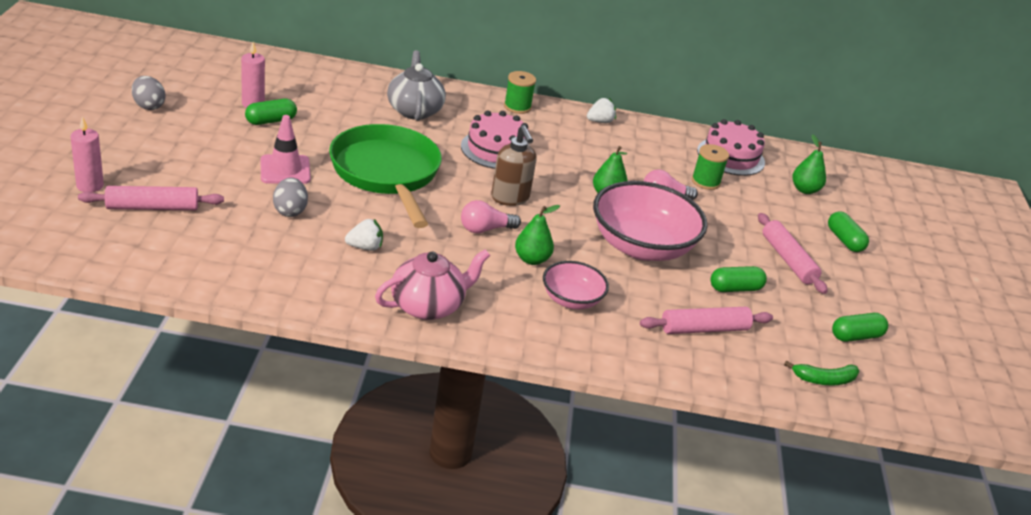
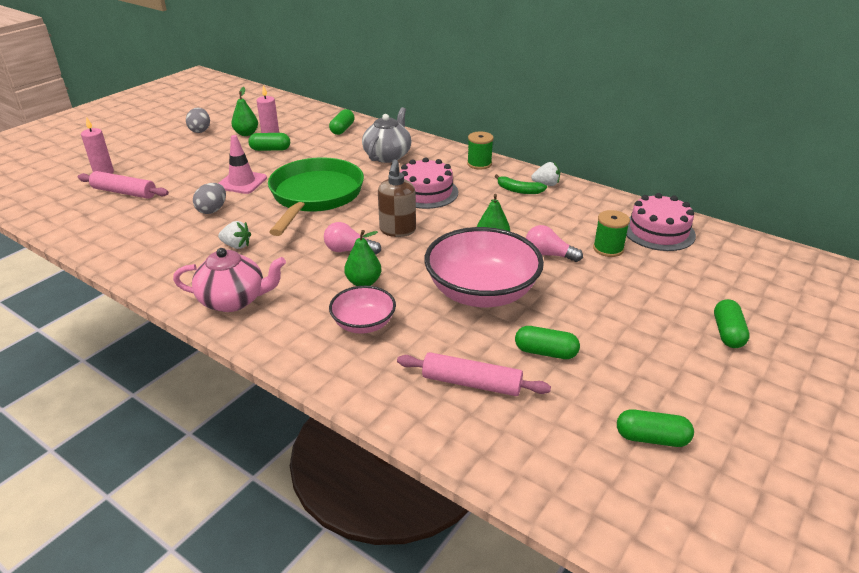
camera: 35 degrees right, 0 degrees up
pink rolling pin [758,213,828,294] -> none
green banana [784,360,859,386] -> green banana moved to [495,174,547,194]
green pear [792,134,826,194] -> green pear moved to [231,87,258,136]
none -> green capsule [329,109,355,135]

